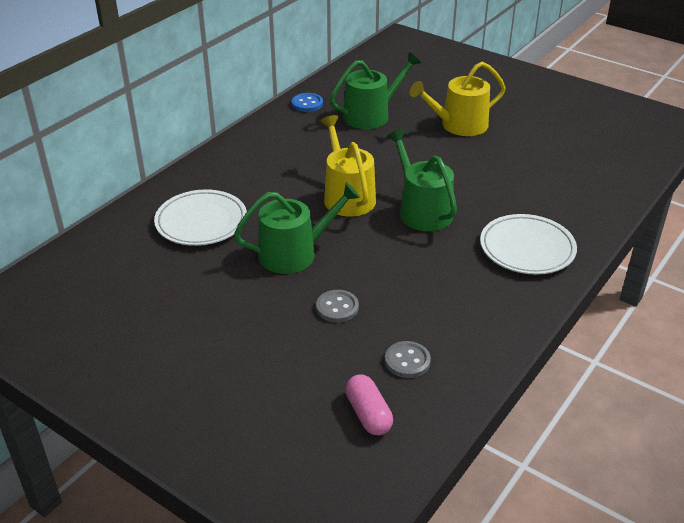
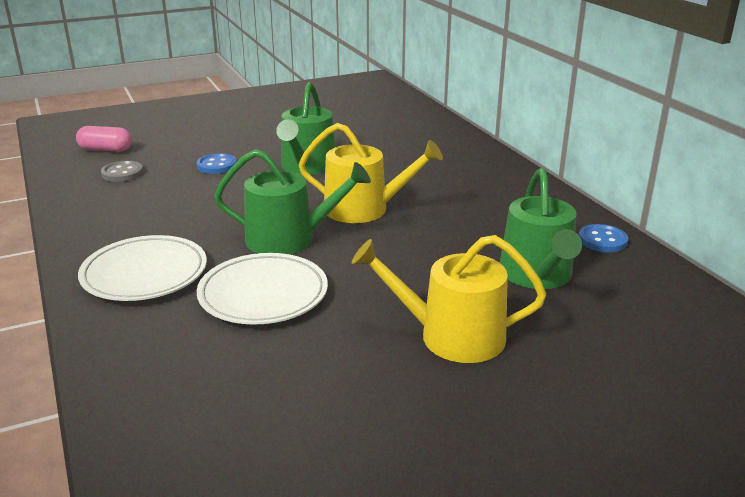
camera: 120 degrees right, 10 degrees down
white plate [154,189,247,246] -> white plate moved to [197,253,328,325]
grey button [316,290,359,323] -> blue button [197,153,237,174]
yellow watering can [410,62,506,136] -> yellow watering can turned 90 degrees counterclockwise [352,235,546,363]

